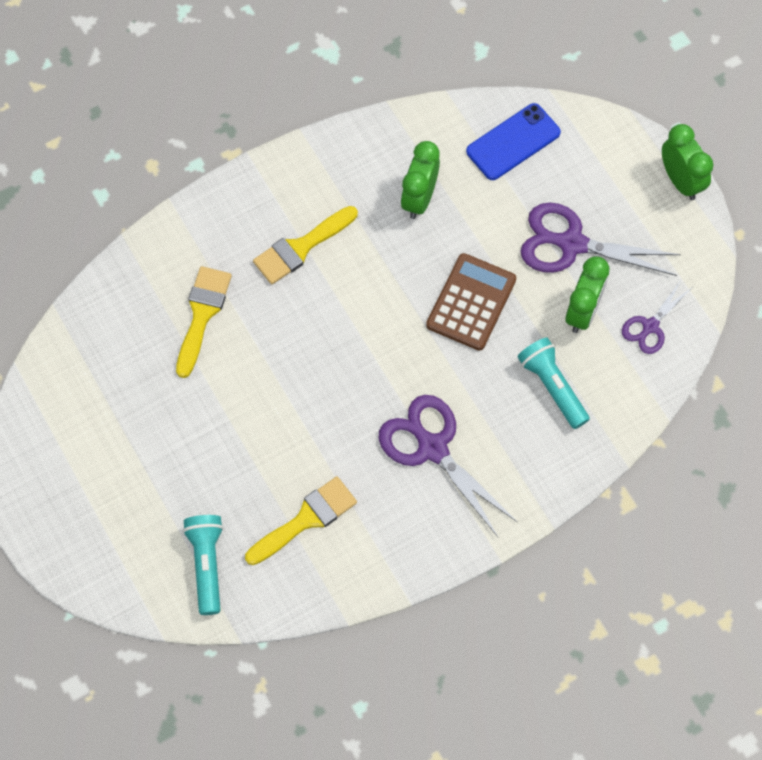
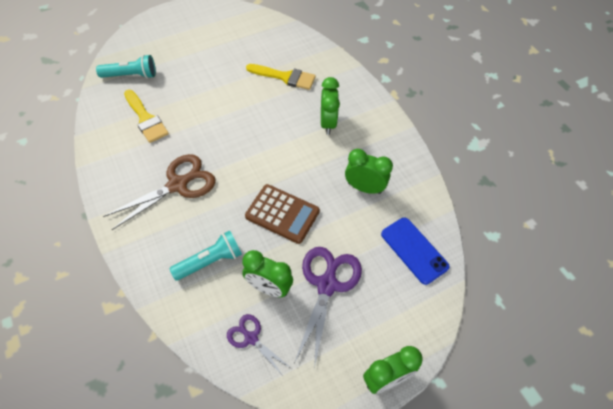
camera: 90 degrees right, 10 degrees down
yellow brush [253,206,358,284] -> green clock [321,77,340,135]
purple scissors [378,395,518,537] -> brown scissors [103,154,216,230]

